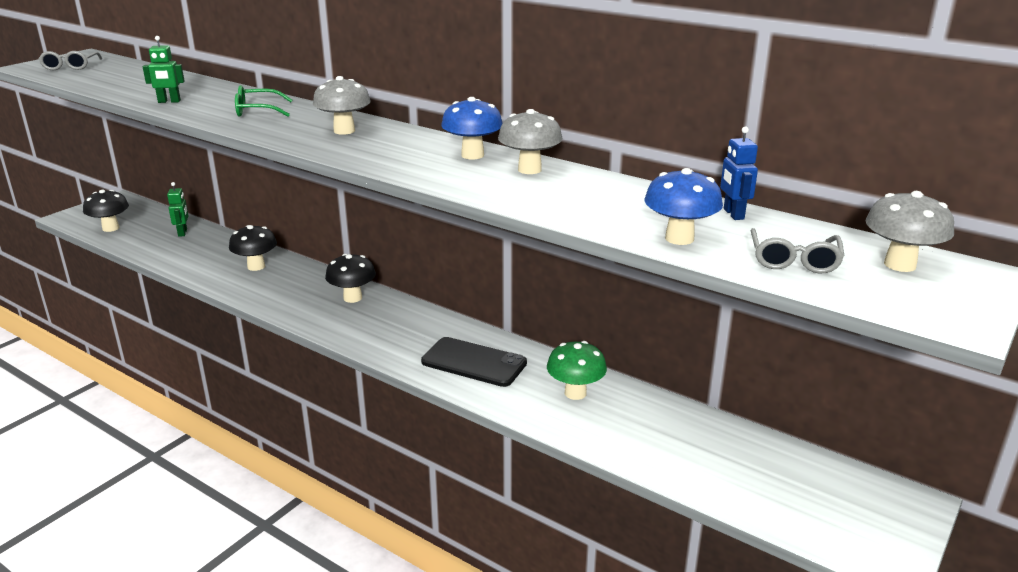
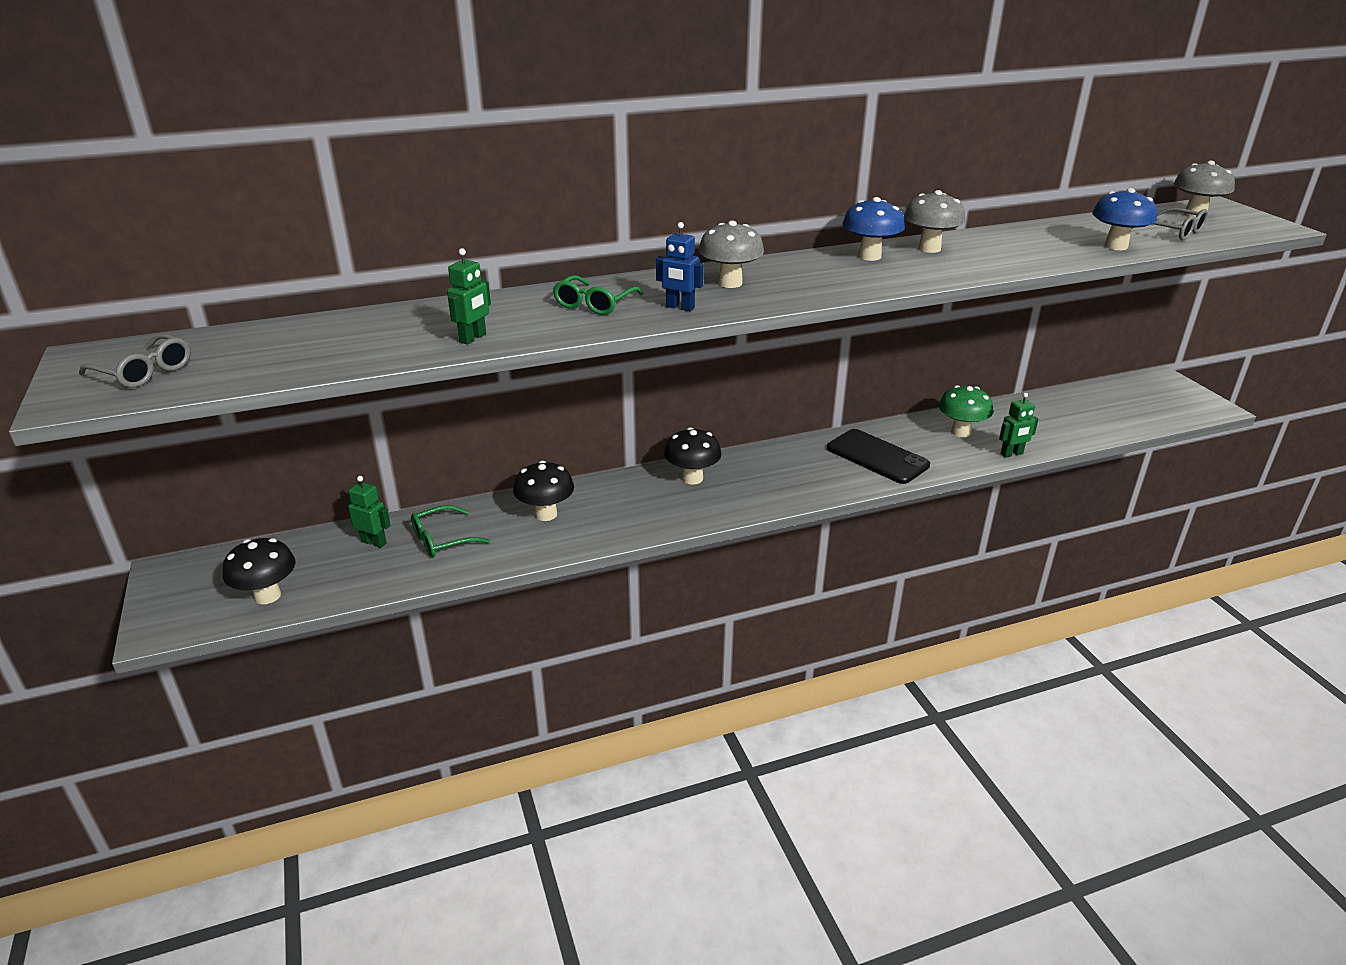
camera: 55 degrees left, 5 degrees up
black phone [421,337,527,387] -> black phone turned 75 degrees clockwise [827,429,930,484]
blue robot [720,126,758,220] -> blue robot moved to [656,222,704,311]
none -> green glasses [411,505,490,557]
none -> green robot [999,393,1038,458]

